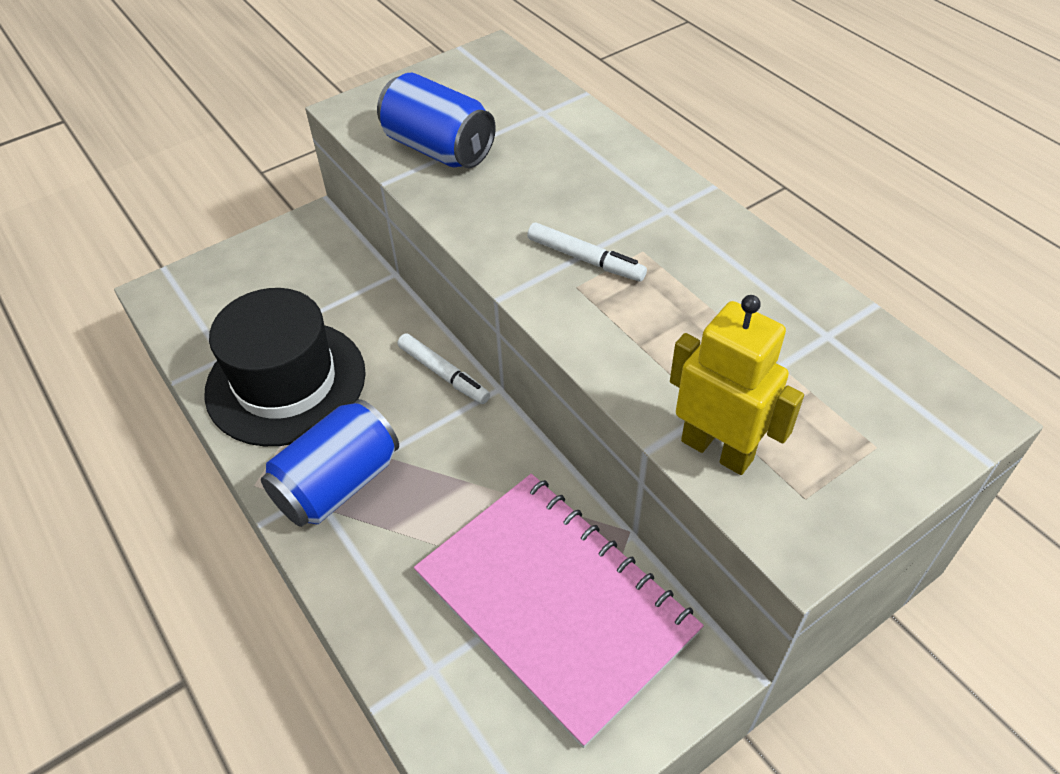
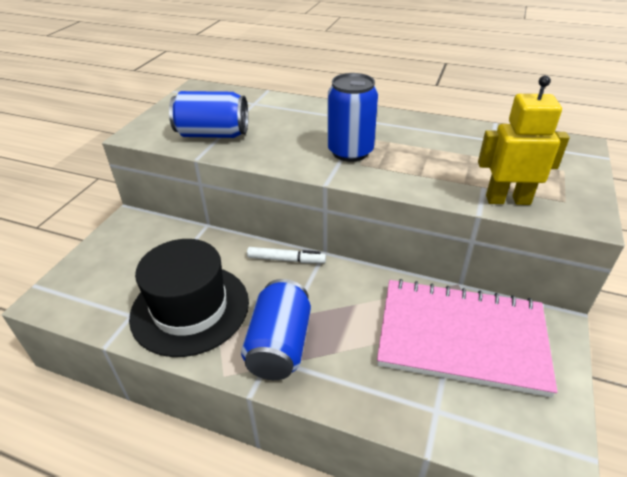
camera: 35 degrees left, 10 degrees down
white marker [527,223,647,282] -> blue can [328,73,378,162]

